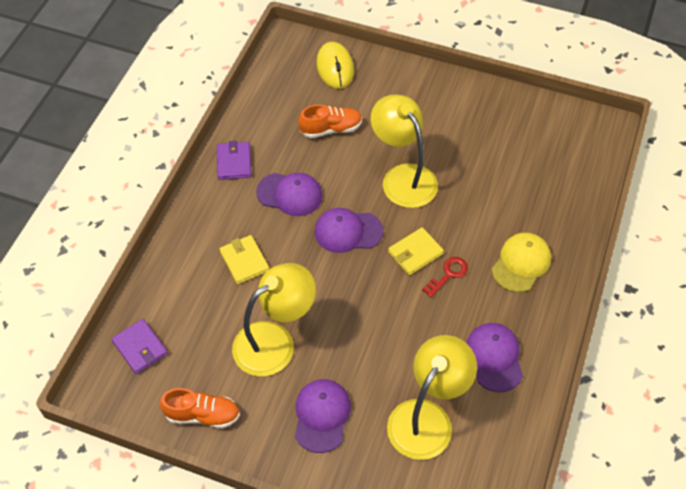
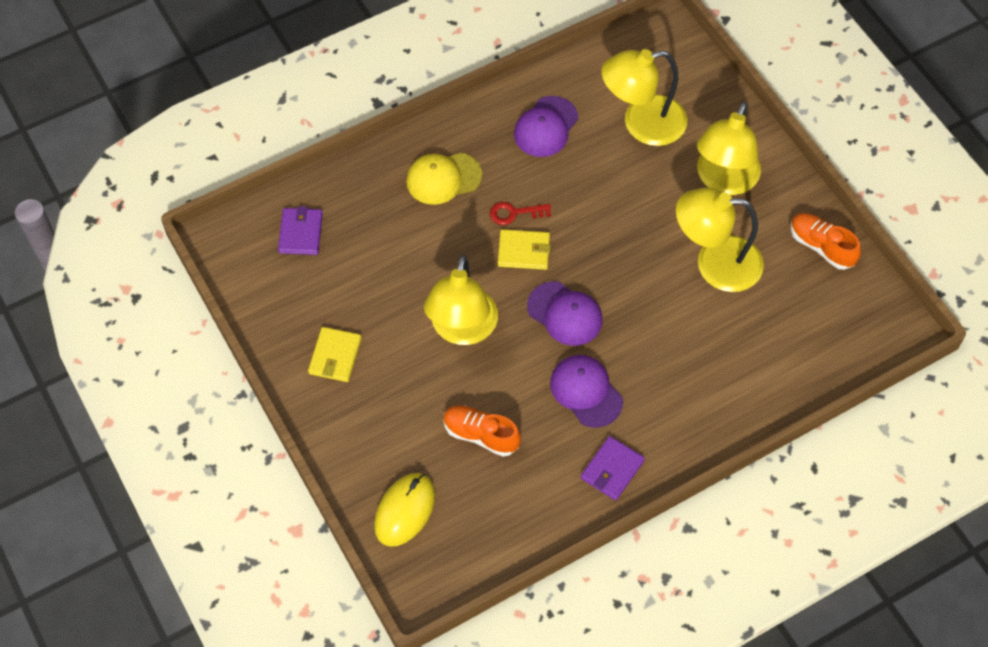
camera: 140 degrees left, 5 degrees up
purple wallet [111,319,168,374] -> purple wallet moved to [278,206,323,255]
yellow wallet [220,235,269,284] -> yellow wallet moved to [308,327,362,382]
purple cap [295,379,351,453] -> yellow lamp [697,102,761,195]

